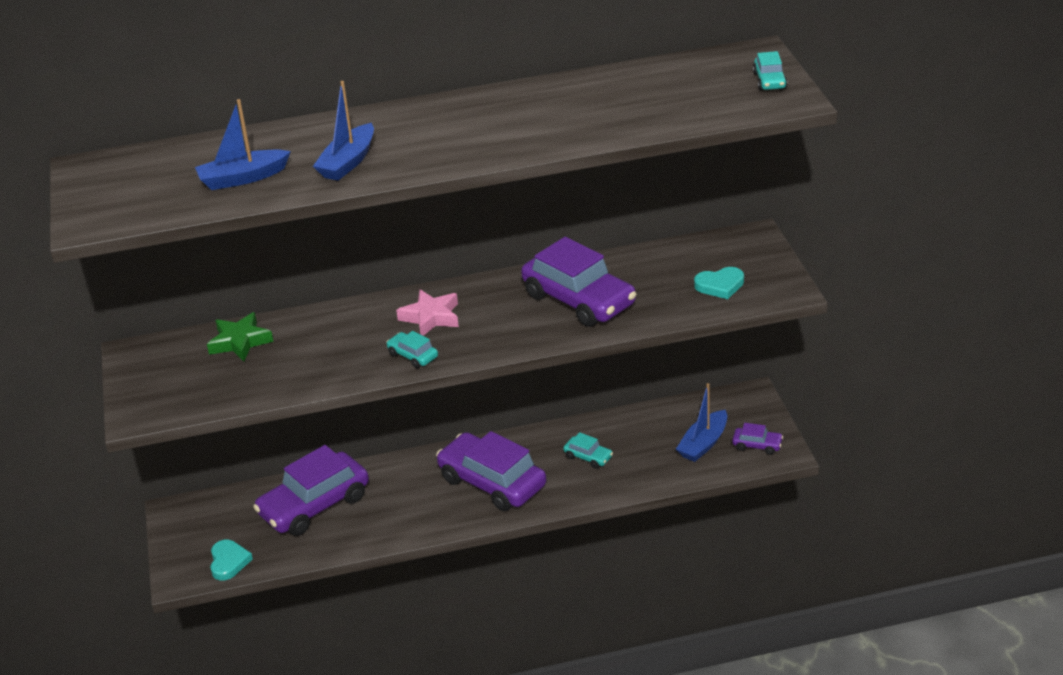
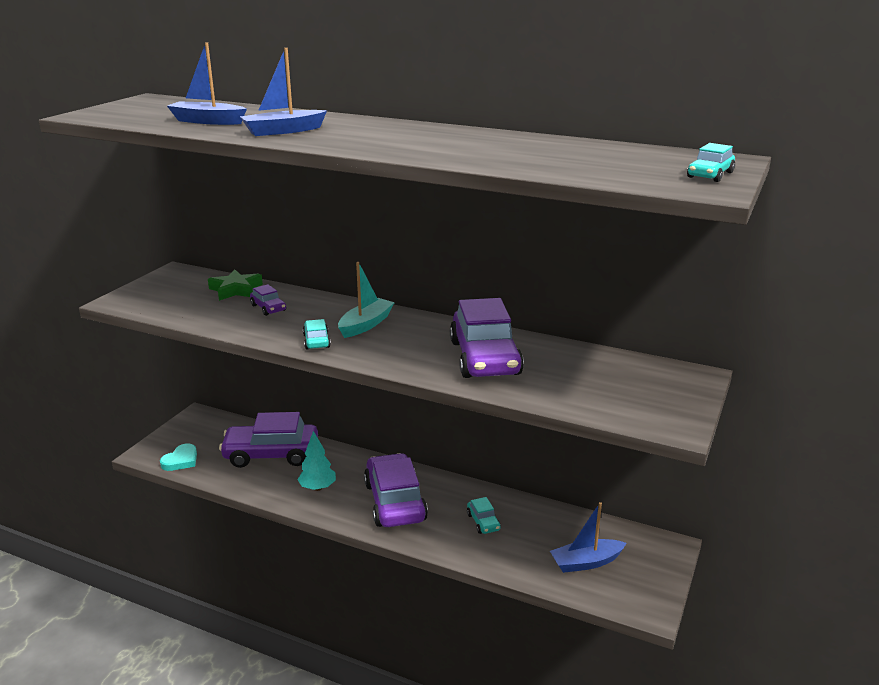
camera: 35 degrees right, 10 degrees down
pink star [396,289,459,336] -> turquoise boat [338,262,395,338]
turquoise heart [694,267,744,299] -> none
purple car [732,423,783,455] -> purple car moved to [250,284,286,316]
none -> turquoise tree [297,431,336,491]

